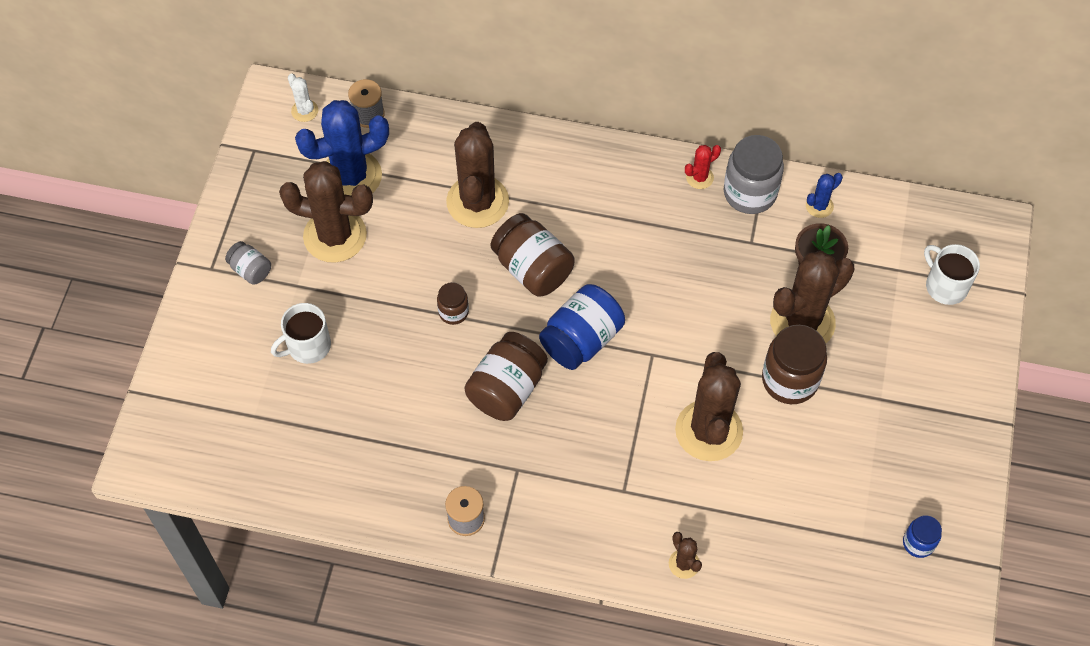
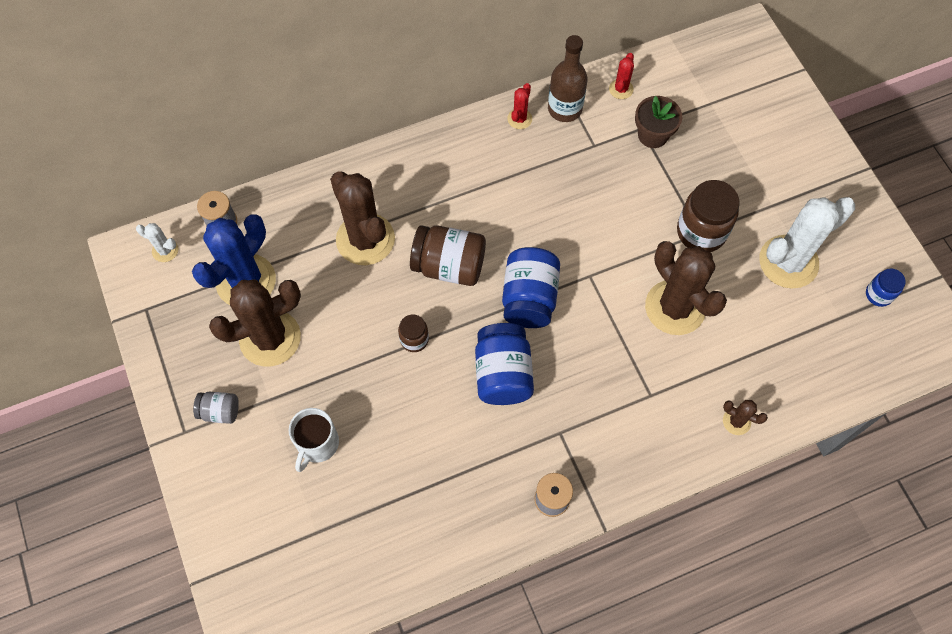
camera: 35 degrees left, 5 degrees up
brown jar [464,332,548,421] -> blue jar [475,323,534,405]
grey jar [724,135,784,214] -> brown bottle [548,35,588,122]
brown cactus [770,251,855,344] -> none
blue cactus [806,173,843,218] -> red cactus [609,53,634,99]
white mug [924,244,980,305] -> none
none -> white cactus [759,197,855,289]

